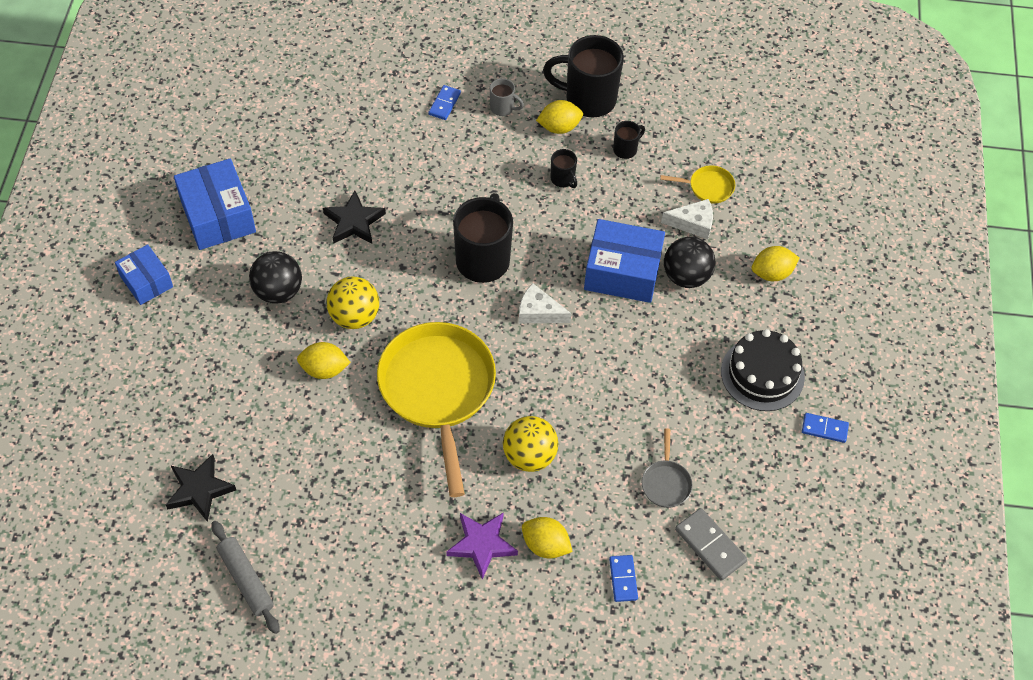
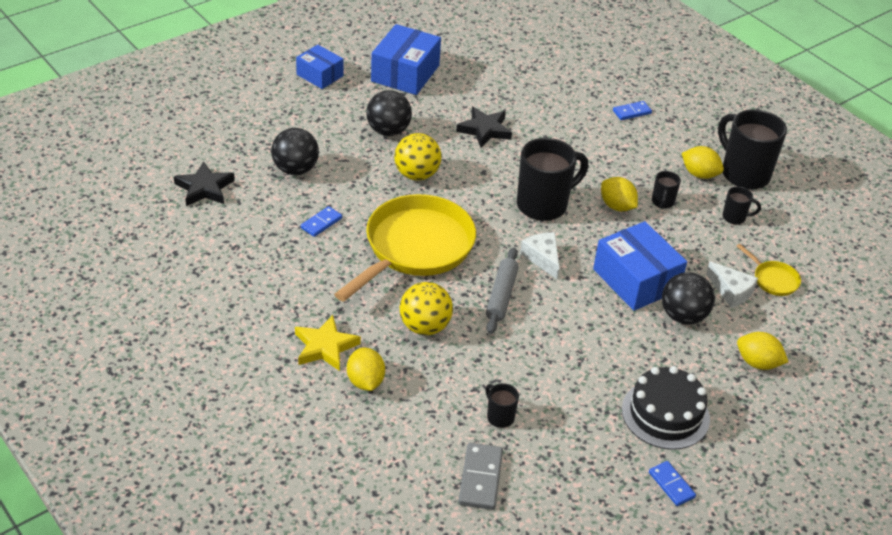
camera: 45 degrees right, 15 degrees down
blue box [115,244,173,305] -> blue box turned 60 degrees counterclockwise [296,45,343,89]
grey rolling pin [211,521,280,634] -> grey rolling pin moved to [486,247,519,334]
yellow lemon [297,342,351,379] -> yellow lemon moved to [601,177,638,212]
purple star [446,512,518,580] -> yellow star [295,315,361,371]
grey mug [490,78,524,116] -> none
blue domino [609,555,638,602] -> blue domino moved to [301,206,342,237]
grey pan [642,428,693,508] -> black mug [486,383,519,428]
none -> black ball [271,128,319,175]

